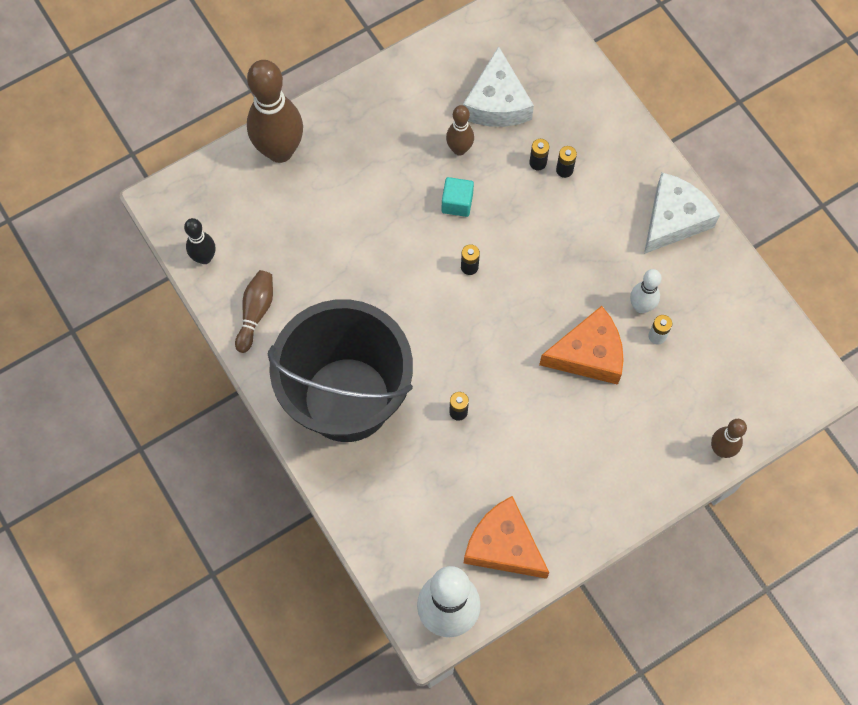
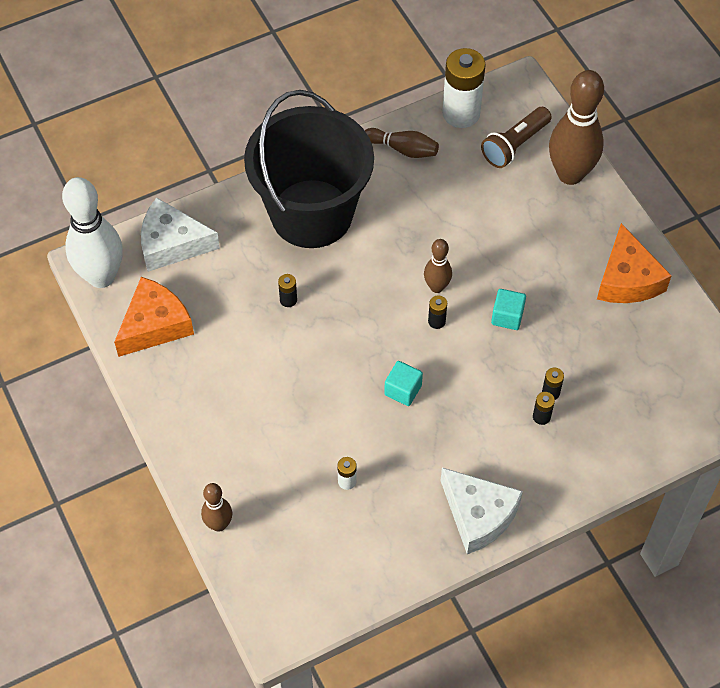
camera: 95 degrees right, 10 degrees down
black bowling pin [184,218,215,264] -> white battery [442,48,486,128]
brown bowling pin [446,105,474,155] -> brown bowling pin moved to [424,239,452,293]
white cheese [463,46,534,127] -> white cheese moved to [141,197,220,272]
orange cheese [539,306,624,385] -> orange cheese moved to [597,223,672,303]
white bowling pin [630,269,661,313] -> none
none -> turquoise cube [384,361,423,406]
none -> brown flashlight [481,107,552,168]

